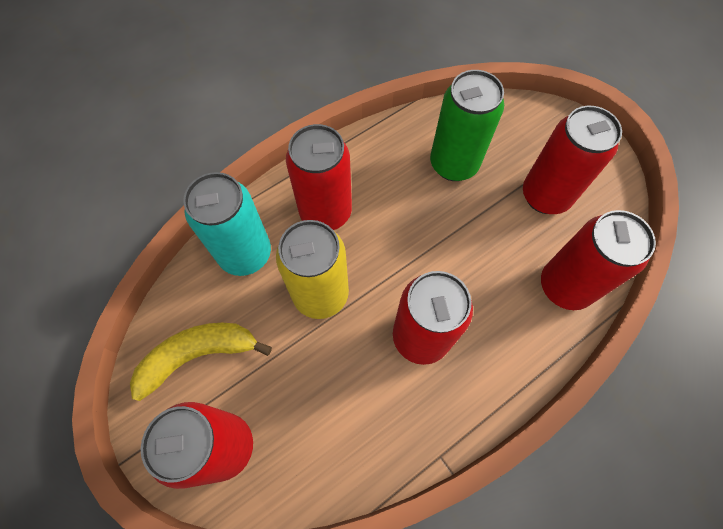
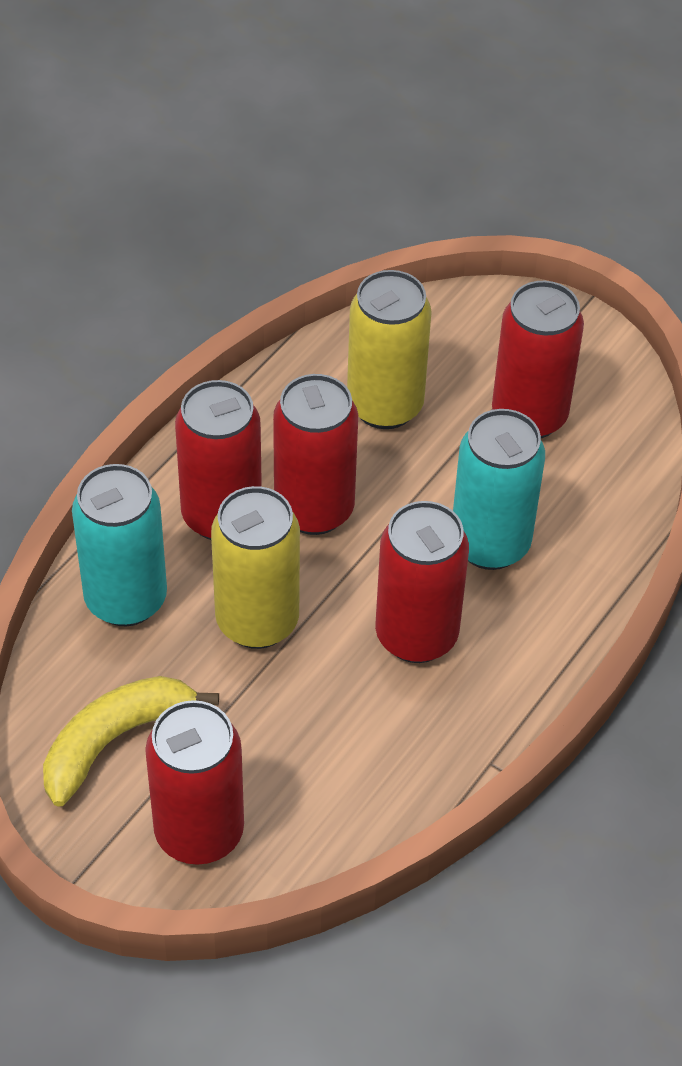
camera: 20 degrees left, 15 degrees down
green can [430,70,504,181] -> yellow can [347,270,432,429]
red can [541,210,656,310] -> red can moved to [273,374,358,535]
none -> turquoise can [453,409,545,570]

